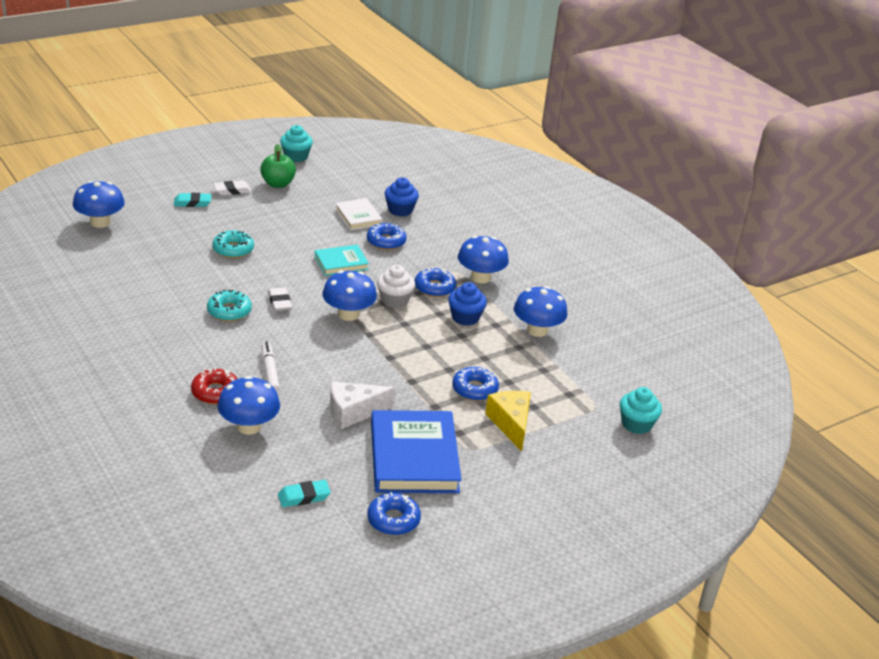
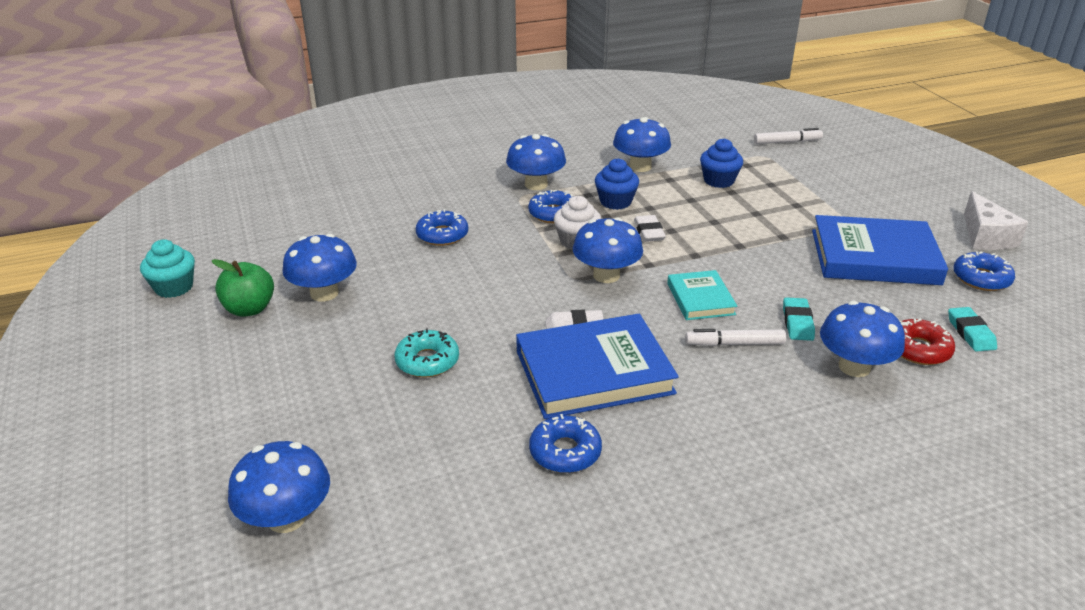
camera: 75 degrees left, 0 degrees up
turquoise eraser [174,193,211,207] -> turquoise eraser moved to [783,297,815,341]
red donut [191,367,237,404] -> red donut moved to [899,319,955,365]
turquoise donut [207,290,252,321] -> blue book [516,314,679,419]
white eraser [213,181,252,196] -> white eraser moved to [634,215,666,242]
turquoise book [315,245,369,276] -> turquoise book moved to [667,270,737,320]
white cheese [330,381,396,429] -> white cheese moved to [964,191,1028,250]
white book [335,198,383,230] -> none
blue cupcake [385,177,419,216] -> blue cupcake moved to [700,138,743,188]
blue donut [452,367,499,401] -> blue donut moved to [529,414,602,473]
yellow cheese [485,391,531,452] -> none
turquoise cupcake [620,387,662,434] -> white marker [754,128,823,144]
none -> blue mushroom [282,234,357,302]

